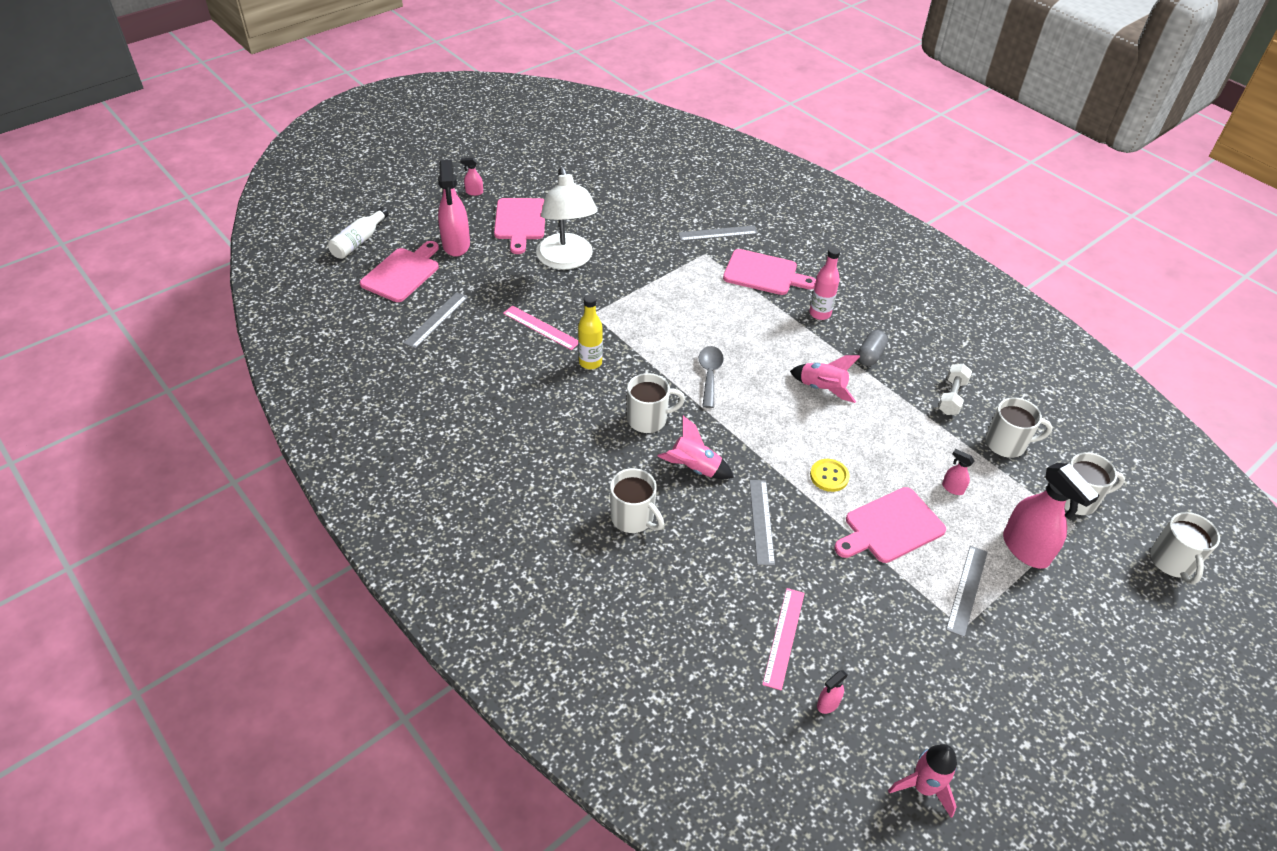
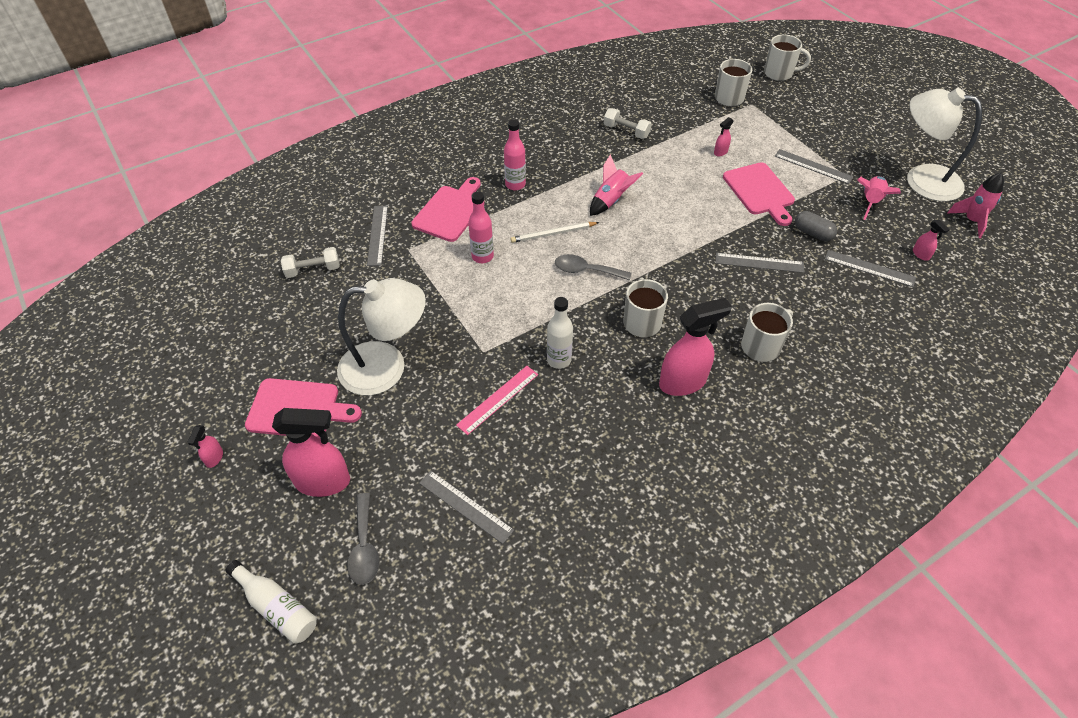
camera: 80 degrees left, 5 degrees up
pink cutting board [360,241,439,302] -> grey spoon [347,493,380,585]
yellow bottle [578,294,603,369] -> white bottle [547,297,573,369]
pink rocket [657,416,734,479] -> pink rocket moved to [857,176,901,220]
pink ruler [762,588,805,690] -> grey ruler [825,250,916,287]
yellow button [810,459,850,492] -> none
grey capsule [857,330,888,366] -> grey capsule moved to [795,211,837,241]
white mug [986,397,1053,458] -> none
pink spray bottle [1003,463,1100,569] -> pink spray bottle moved to [659,298,732,396]
none -> white dumbbell [281,247,340,278]
none -> pink bottle [468,192,494,263]
none -> white pencil [510,222,599,243]
none -> white lamp [907,88,982,202]

